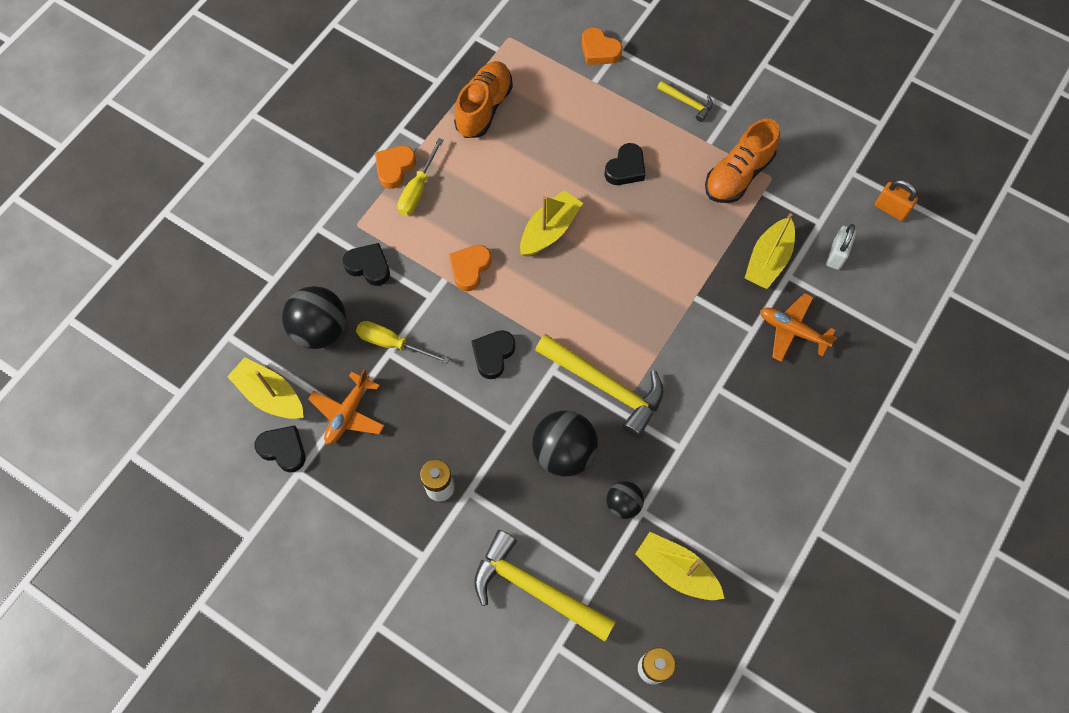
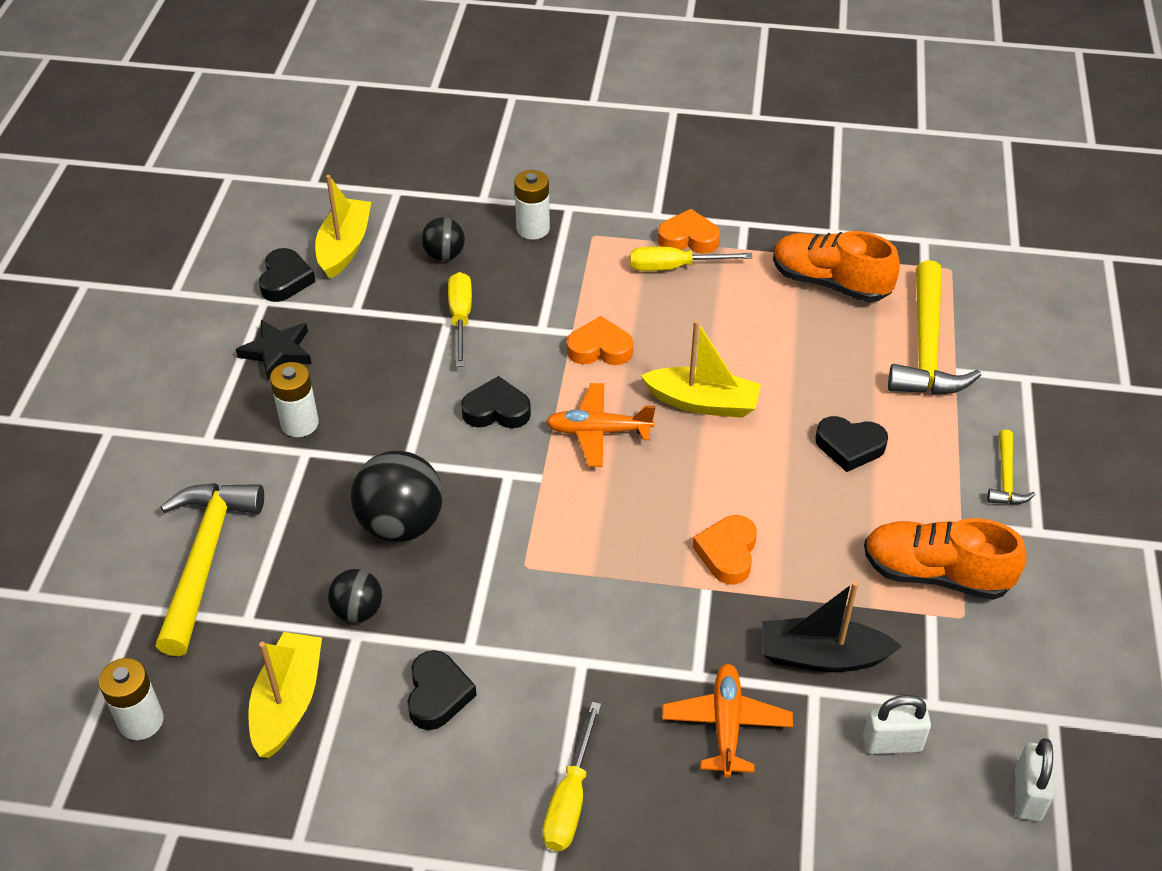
camera: 65 degrees right, 20 degrees down
black ball [282,286,346,349] -> black ball [421,217,465,261], size x0.56
orange plane [308,369,385,444] -> orange plane moved to [546,383,655,467]
black heart [343,243,390,286] -> black heart moved to [407,650,477,730]
orange shoe [454,61,513,138] -> orange shoe turned 150 degrees counterclockwise [773,231,900,302]
yellow hammer [535,334,663,438] -> yellow hammer moved to [888,260,981,395]
orange heart [582,27,622,65] -> orange heart moved to [693,515,757,584]
yellow boat [745,213,795,289] -> black boat [762,581,902,672]
orange padlock [875,180,918,221] -> white padlock [1015,738,1054,821]
none -> black star [236,320,312,380]
none -> white battery [514,170,550,240]
none -> yellow screwdriver [542,702,601,851]

